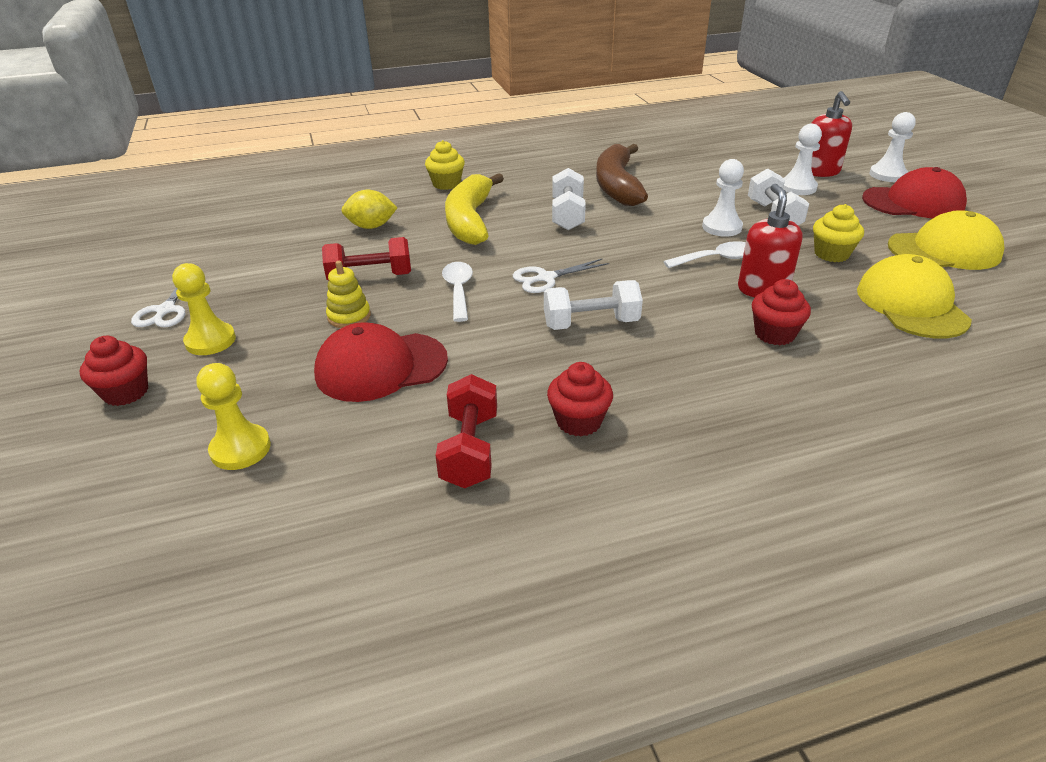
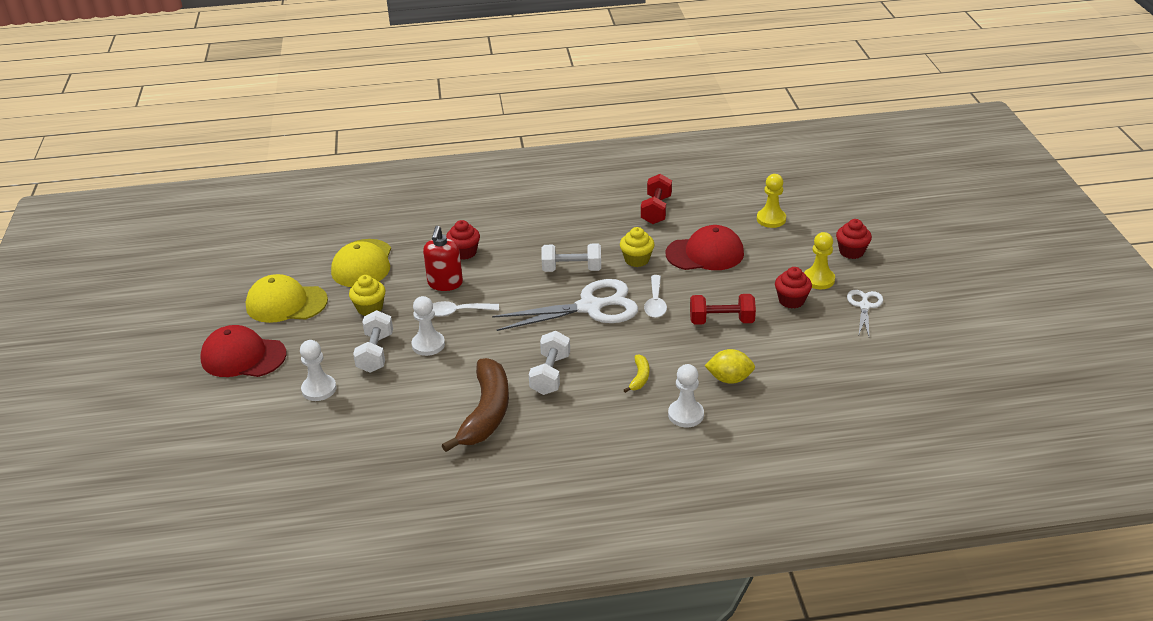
camera: 170 degrees left, 0 degrees up
yellow stacking toy [326,261,371,328] -> none
yellow cupcake [425,140,465,190] -> yellow cupcake moved to [620,227,655,267]
yellow banana [445,173,504,245] -> yellow banana [624,355,649,393], size x0.44
white scissors [513,258,609,293] -> white scissors [492,279,638,331], size x1.94
red cupcake [547,362,613,437] -> red cupcake moved to [775,267,812,309]
red soap dispenser [811,91,852,177] -> none
white pawn [869,112,916,182] -> white pawn moved to [668,364,704,427]

